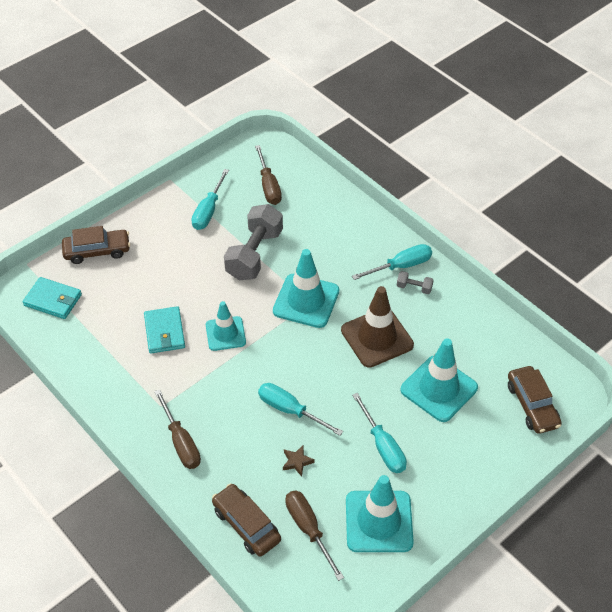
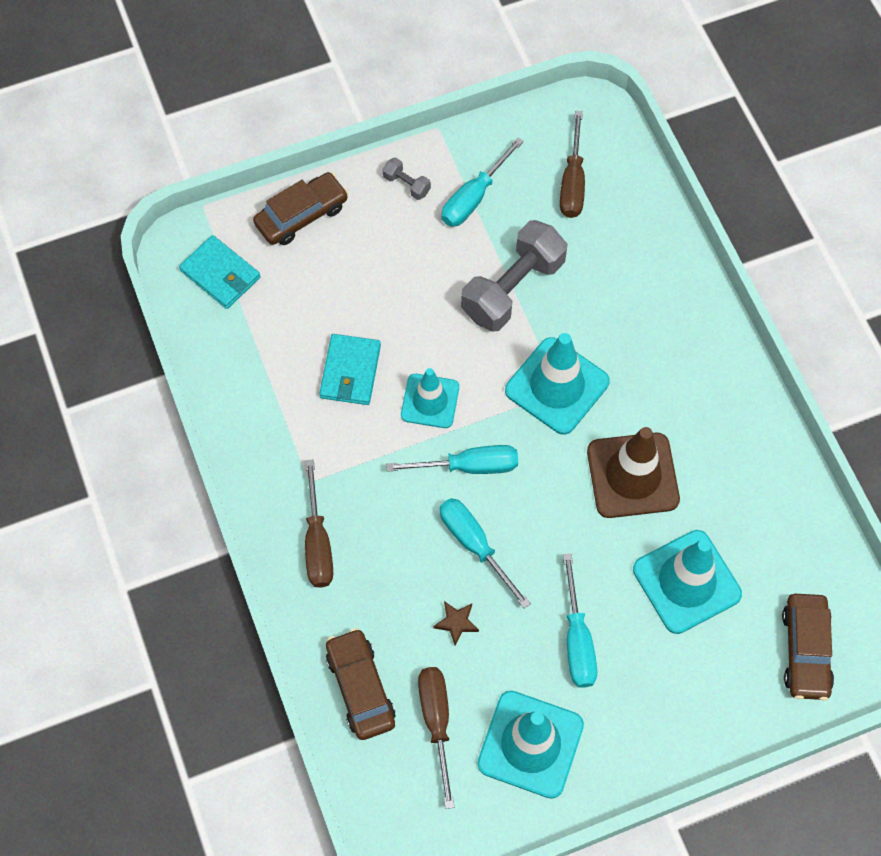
camera: 20 degrees right, 15 degrees up
brown car [62,226,130,264] -> brown car turned 45 degrees counterclockwise [253,172,348,245]
turquoise screwdriver [352,244,432,280] -> turquoise screwdriver moved to [386,445,518,474]
grey dumbbell [397,271,433,294] -> grey dumbbell moved to [383,158,431,200]

